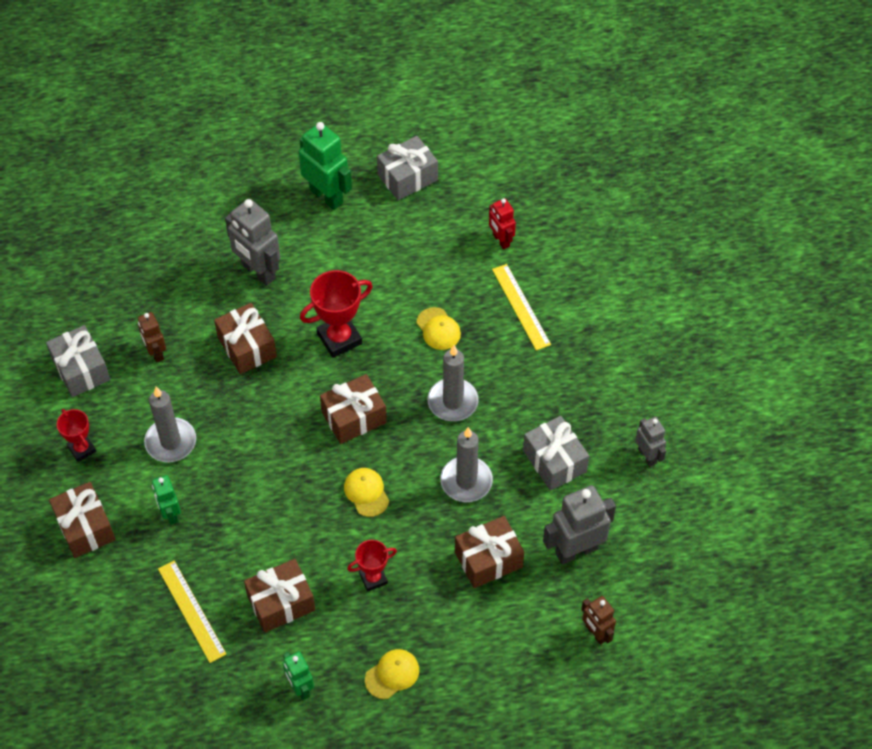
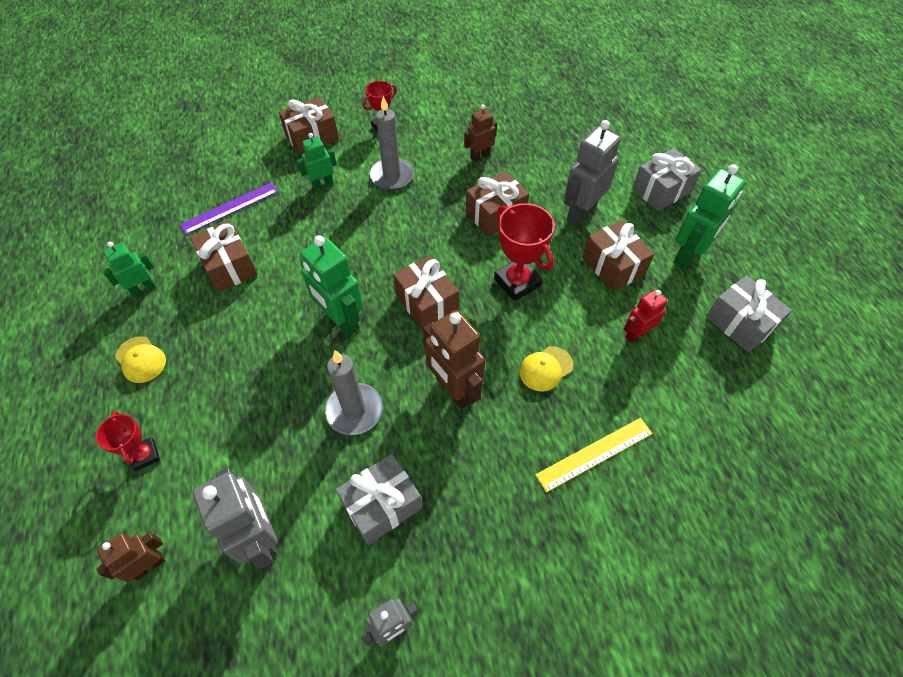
camera: 85 degrees right, 0 degrees up
grey gift [46,325,110,397] -> grey gift moved to [632,148,702,211]
yellow ruler [158,561,226,663] -> purple ruler [179,183,278,235]
yellow cap [344,468,389,517] -> green robot [300,235,363,337]
red trophy [347,540,397,592] -> red trophy moved to [96,411,160,471]
grey candle [428,345,479,421] -> brown robot [423,310,485,409]
brown gift [455,516,524,588] -> brown gift moved to [582,220,654,291]
red robot [489,198,516,249] -> red robot moved to [624,289,668,343]

